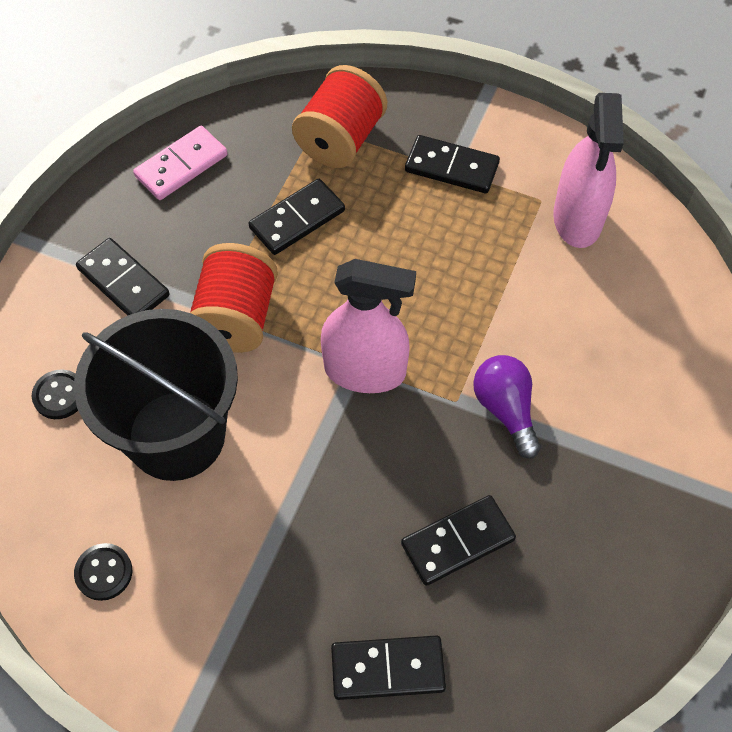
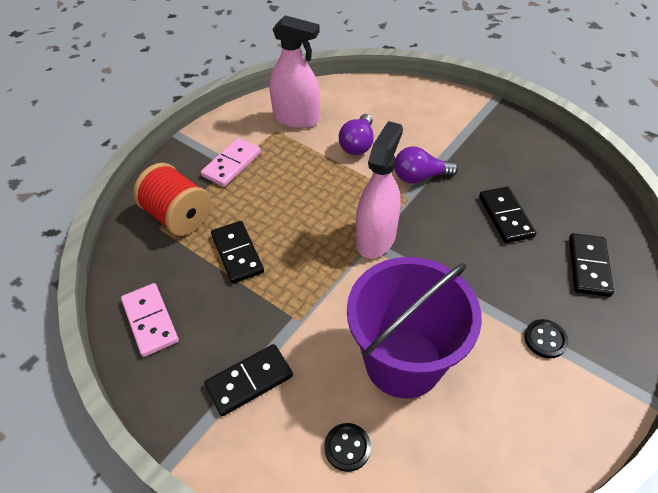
camera: 75 degrees left, 10 degrees down
black bucket [74,309,238,481] -> purple bucket [347,257,482,399]
black button [74,543,132,601] -> black button moved to [524,319,568,358]
red spool [190,243,278,353] -> none
black domino [405,135,500,193] -> pink domino [201,138,261,187]
none -> purple light bulb [339,114,374,155]

